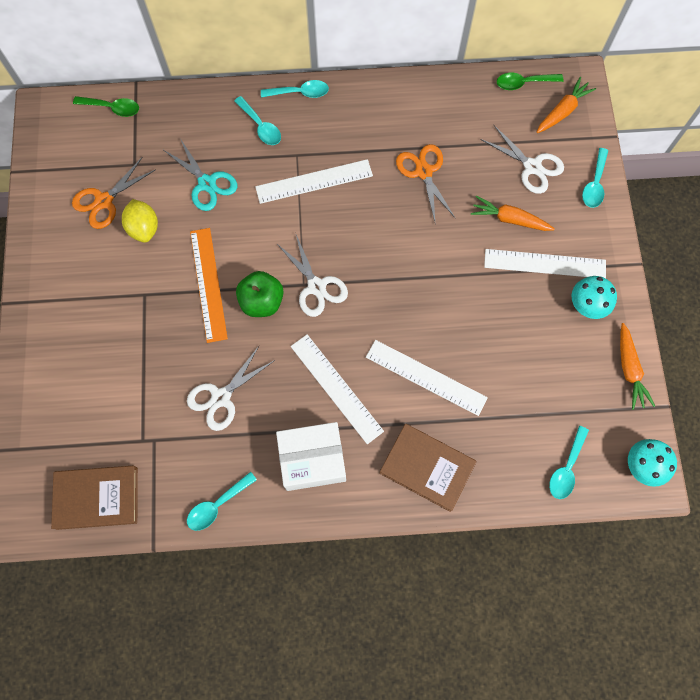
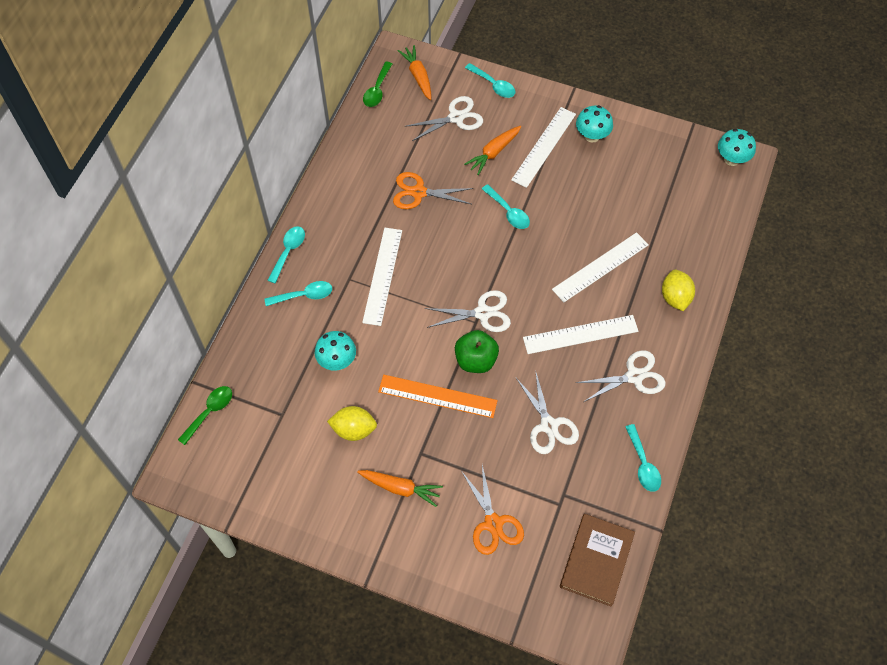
camera: 65 degrees left, 10 degrees down
orange scissors [72,157,155,229] -> orange scissors moved to [462,465,524,555]
turquoise scissors [164,138,237,211] -> turquoise mushroom [315,331,356,371]
white box [276,422,346,491] -> white scissors [576,351,666,402]
brown book [379,424,477,512] -> yellow lemon [662,269,695,311]
turquoise spoon [549,426,589,499] -> turquoise spoon moved to [482,184,530,229]
orange carrot [620,323,655,410] -> orange carrot moved to [357,470,443,507]

